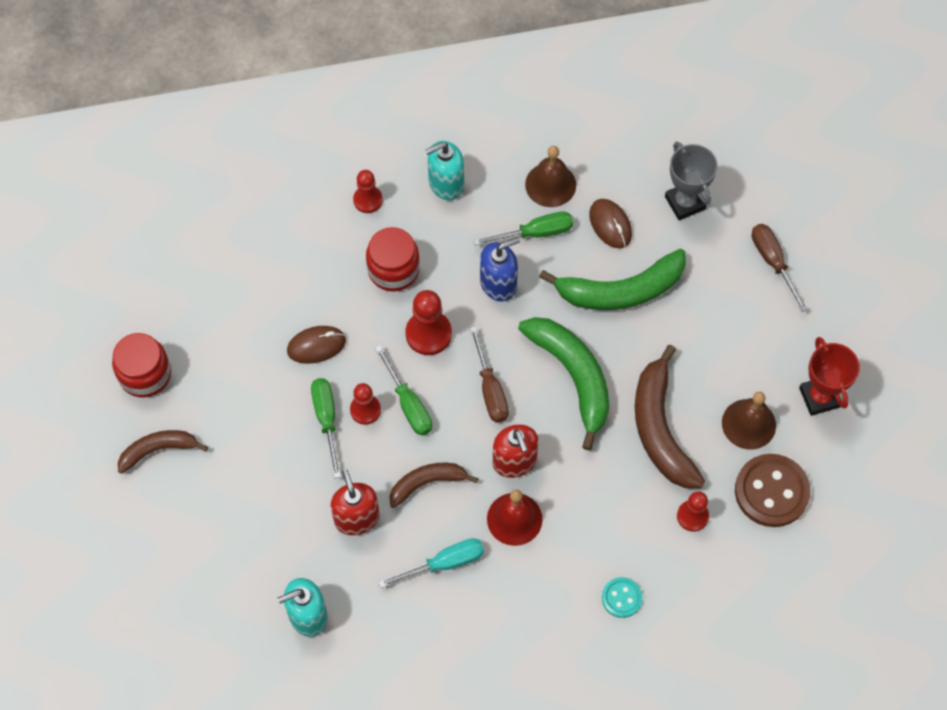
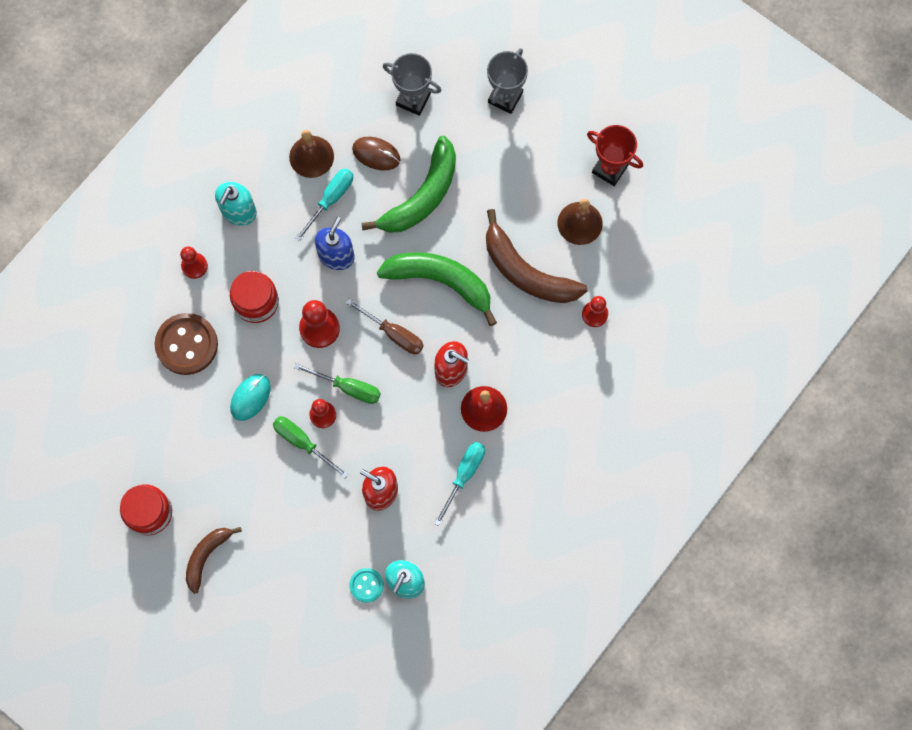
camera: 40 degrees left, 10 degrees up
brown mouse [287,326,346,364] -> turquoise mouse [230,374,271,421]
brown banana [389,463,479,508] -> none
green screwdriver [474,211,573,246] -> turquoise screwdriver [295,168,353,242]
turquoise button [602,577,643,618] -> turquoise button moved to [349,568,384,603]
brown button [735,454,811,527] -> brown button moved to [155,313,218,375]
brown screwdriver [752,224,808,312] -> grey trophy [487,48,528,114]

